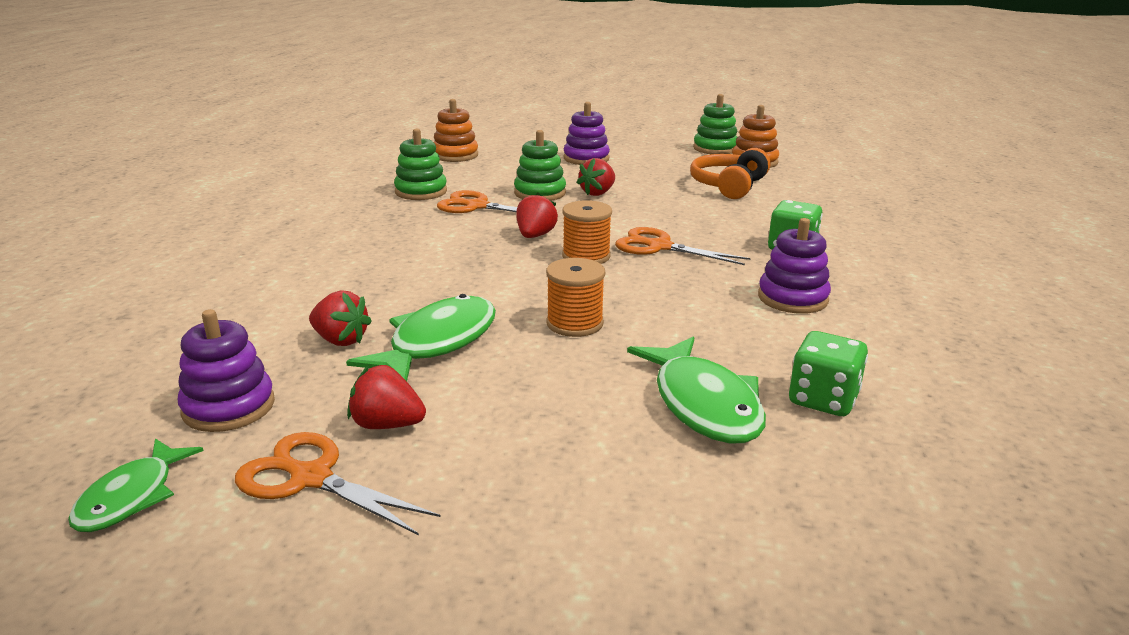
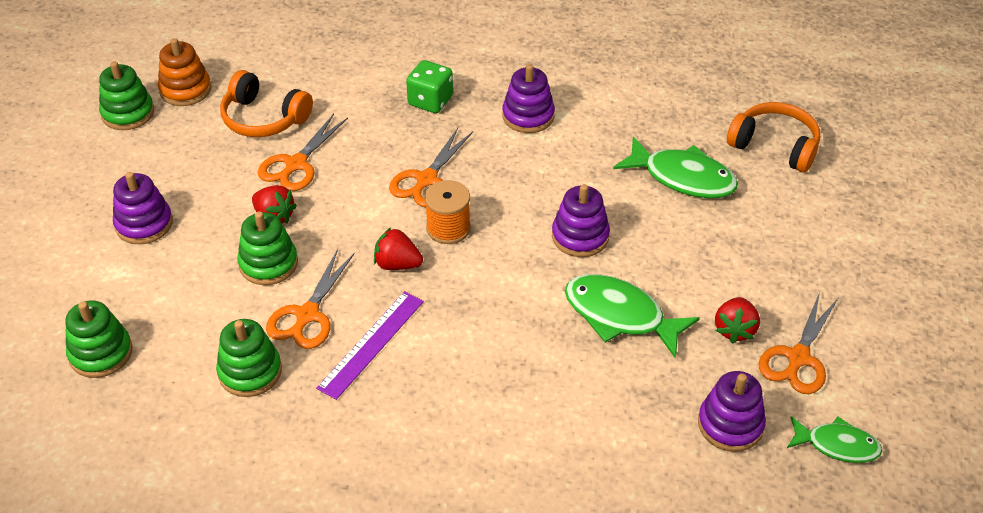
camera: 90 degrees left, 20 degrees up
red strawberry [309,291,372,346] -> none
orange stacking toy [434,99,478,162] -> green stacking toy [65,301,133,378]
orange spool [546,258,605,337] -> purple stacking toy [552,184,610,257]
green fish [627,337,766,444] -> green fish turned 45 degrees clockwise [613,136,738,198]
green dice [789,331,868,416] -> none
none -> orange scissors [258,114,348,191]
none -> purple ruler [316,291,424,400]
none -> orange headphones [727,102,820,173]

